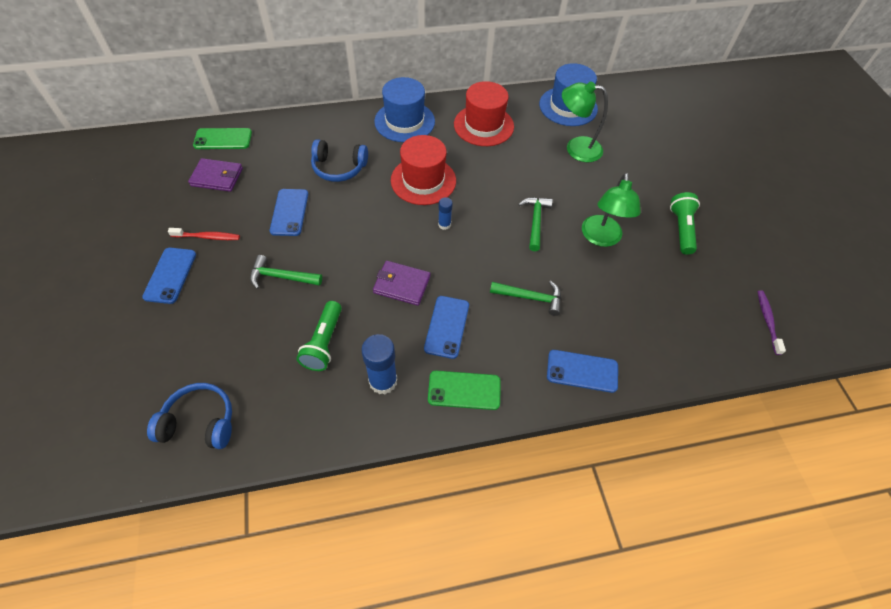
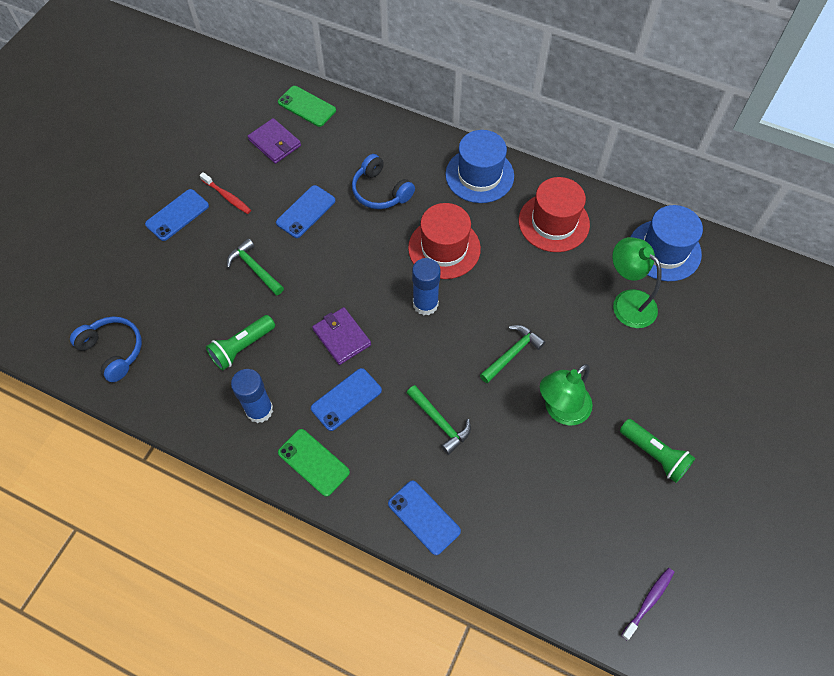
camera: 40 degrees right, 5 degrees up
blue glue stick [438,197,453,230] -> blue glue stick [412,258,441,315], size x1.84
green flashlight [670,192,700,255] -> green flashlight turned 90 degrees clockwise [620,419,696,483]

